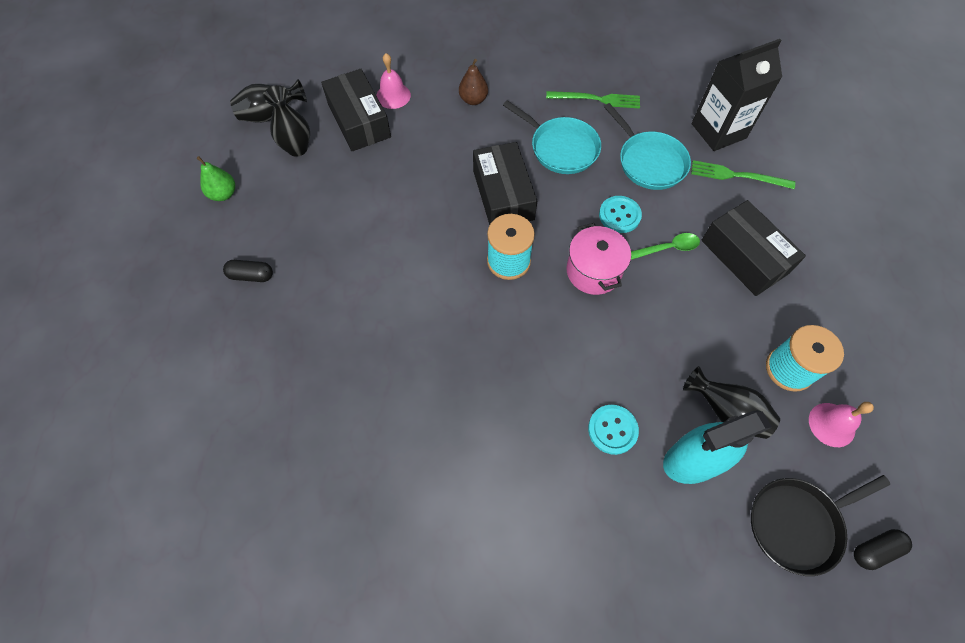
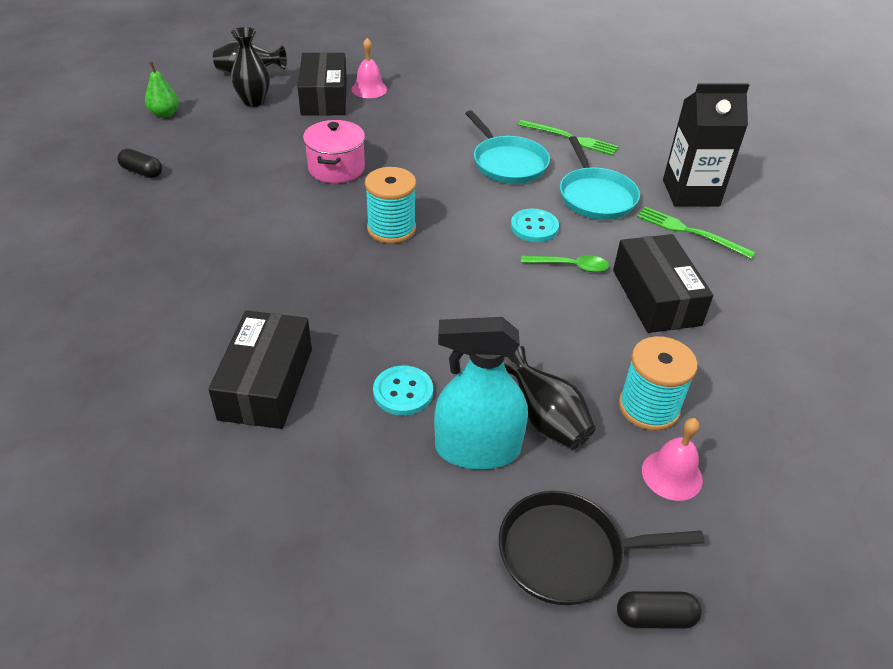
camera: 20 degrees right, 20 degrees down
brown pear [459,59,488,105] -> none
black box [473,142,537,225] -> black box moved to [208,310,312,429]
pink pot [566,223,631,295] -> pink pot moved to [303,120,365,183]

